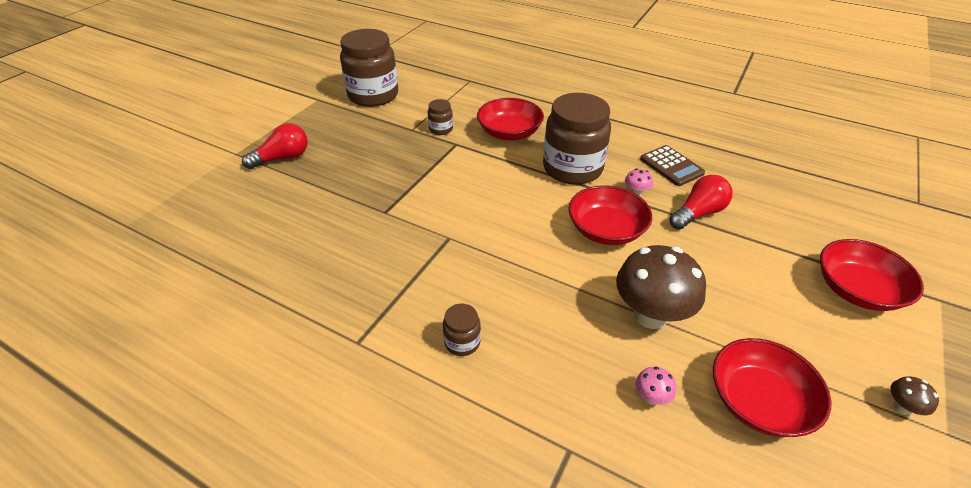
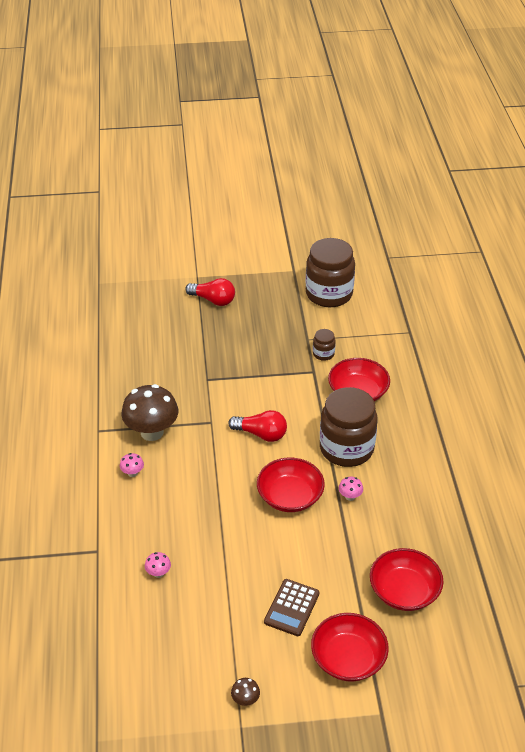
camera: 55 degrees right, 0 degrees up
brown jar [443,304,481,356] -> pink mushroom [120,453,144,477]
brown mushroom [616,245,706,329] -> brown mushroom moved to [121,384,178,441]
brown calculator [640,145,705,186] -> brown calculator moved to [264,579,319,636]
red light bulb [669,175,733,230] -> red light bulb moved to [228,410,287,442]
red bowl [713,338,832,437] -> red bowl moved to [370,548,443,611]

